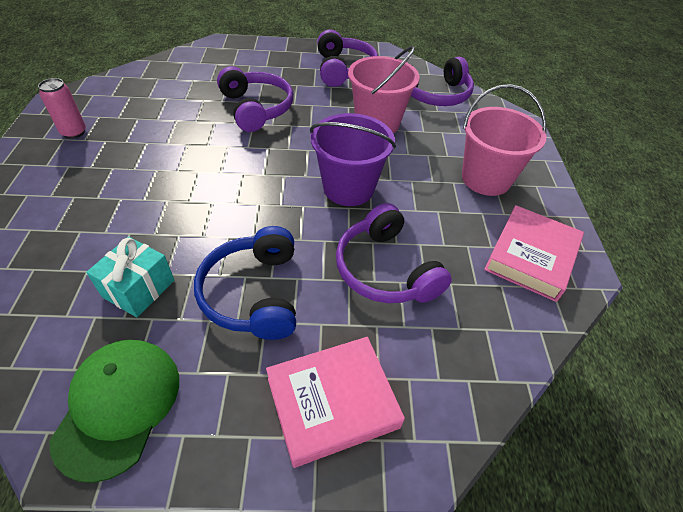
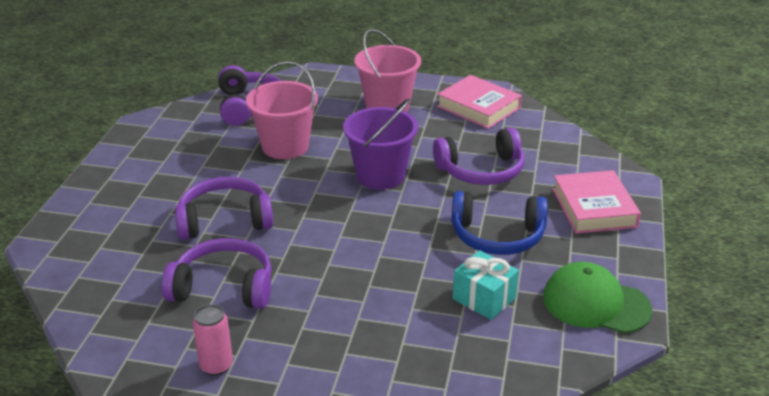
camera: 75 degrees left, 15 degrees down
purple headphones [317,29,378,87] -> purple headphones moved to [162,238,272,309]

